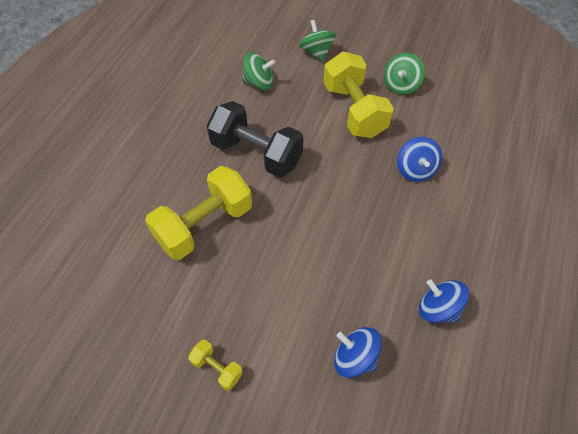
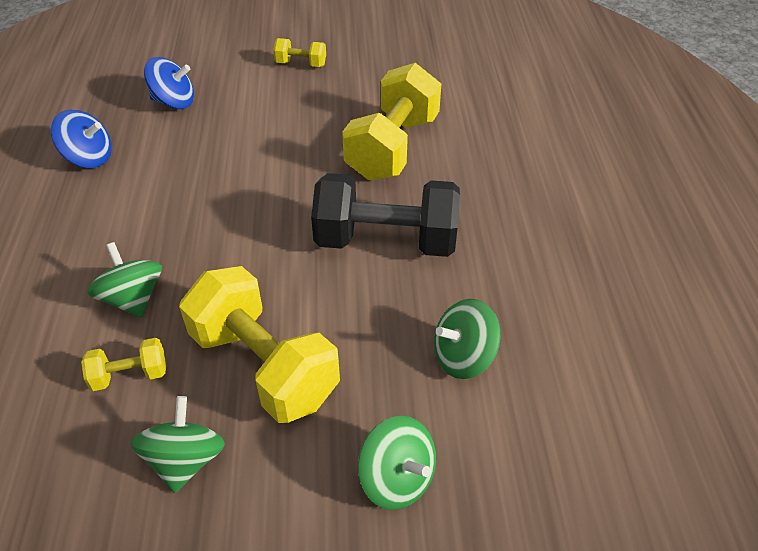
camera: 155 degrees right, 10 degrees down
blue spinning top [397,137,442,182] -> green spinning top [87,242,162,318]
none -> yellow dumbbell [81,338,166,391]

